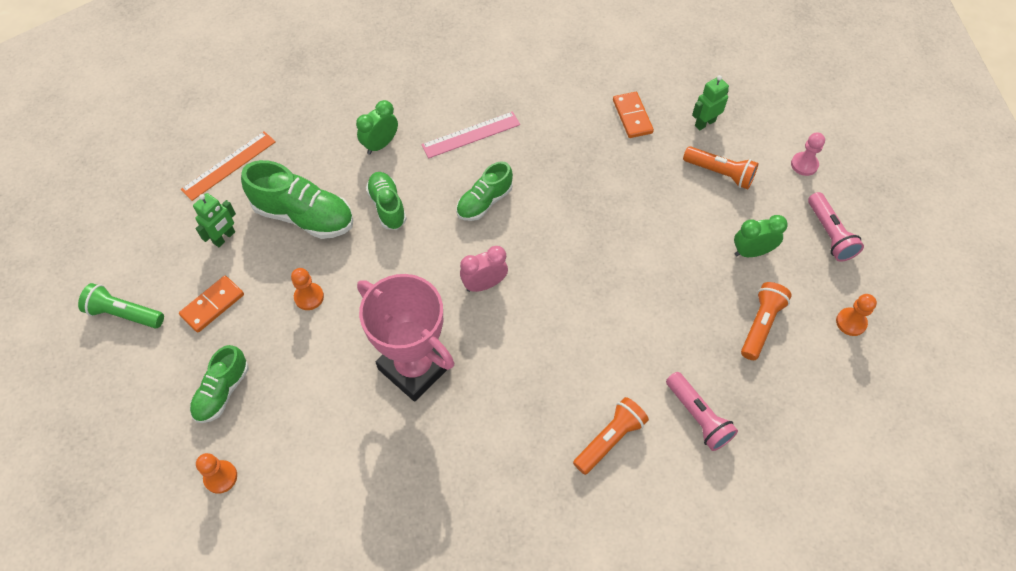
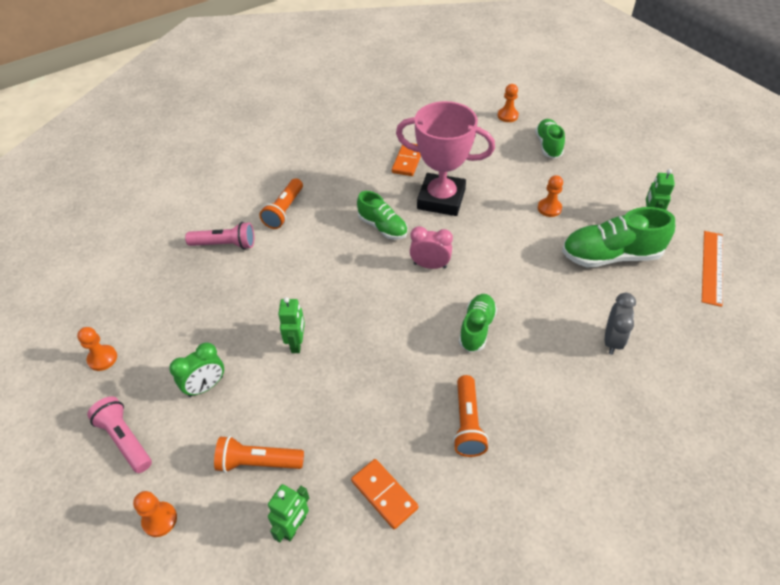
camera: 155 degrees right, 10 degrees down
green flashlight [78,283,164,328] -> none
orange domino [179,276,244,333] -> orange domino moved to [392,143,421,176]
green clock [356,100,398,155] -> grey clock [605,293,636,355]
green shoe [366,172,407,230] -> green shoe moved to [357,191,408,240]
pink ruler [421,112,520,158] -> none
pink clock [460,246,508,292] -> pink clock turned 120 degrees counterclockwise [410,226,453,269]
pink flashlight [666,372,738,451] -> pink flashlight turned 150 degrees clockwise [185,222,254,249]
orange flashlight [741,282,792,360] -> orange flashlight moved to [453,375,489,457]
pink pawn [791,133,825,176] -> orange pawn [133,491,177,537]
none -> green robot [278,297,305,353]

